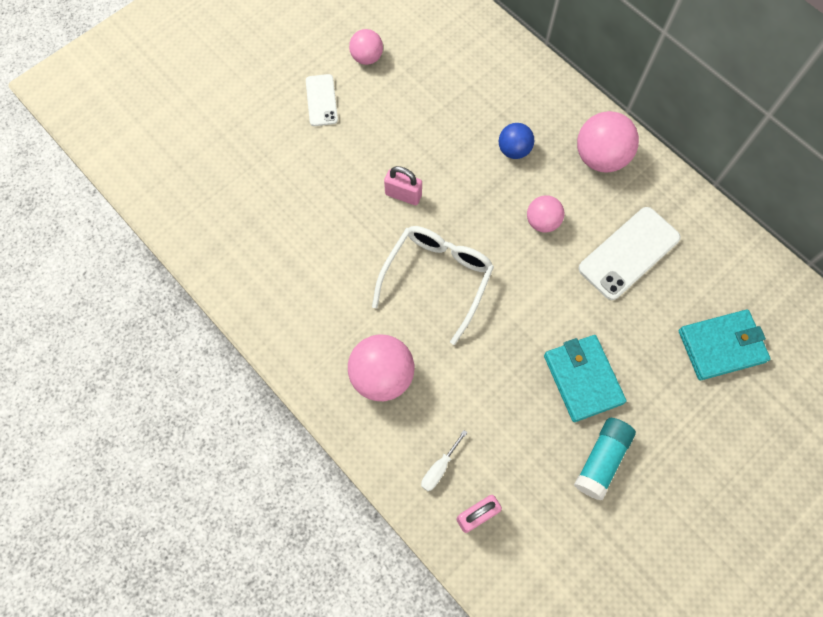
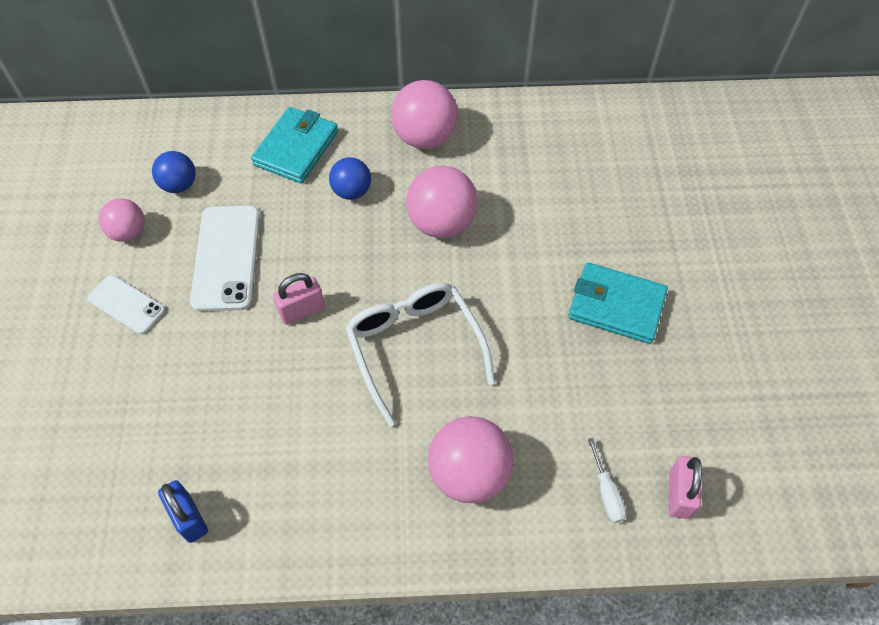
camera: 50 degrees left, 10 degrees down
pink ball [527,195,564,233] -> pink ball [406,166,478,238], size x1.65
turquoise glue stick [574,418,636,501] -> none
white phone [578,207,681,300] -> white phone moved to [190,205,260,312]
turquoise wallet [679,310,771,380] -> turquoise wallet moved to [251,107,338,183]
none -> blue ball [152,151,196,193]
none -> blue padlock [158,480,208,543]

